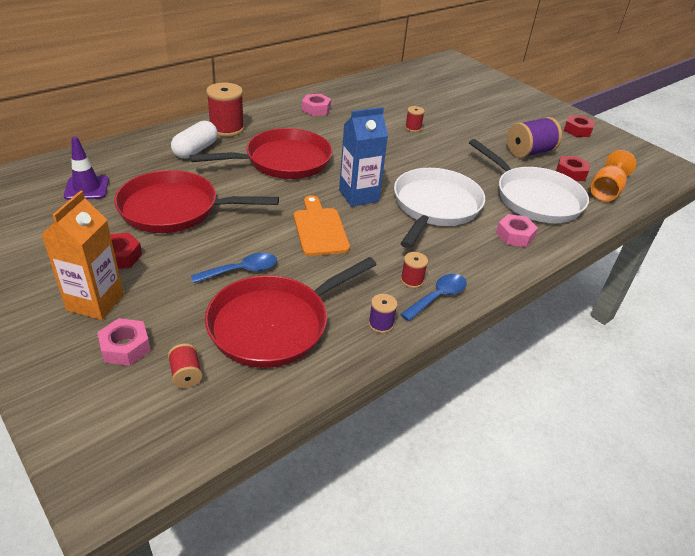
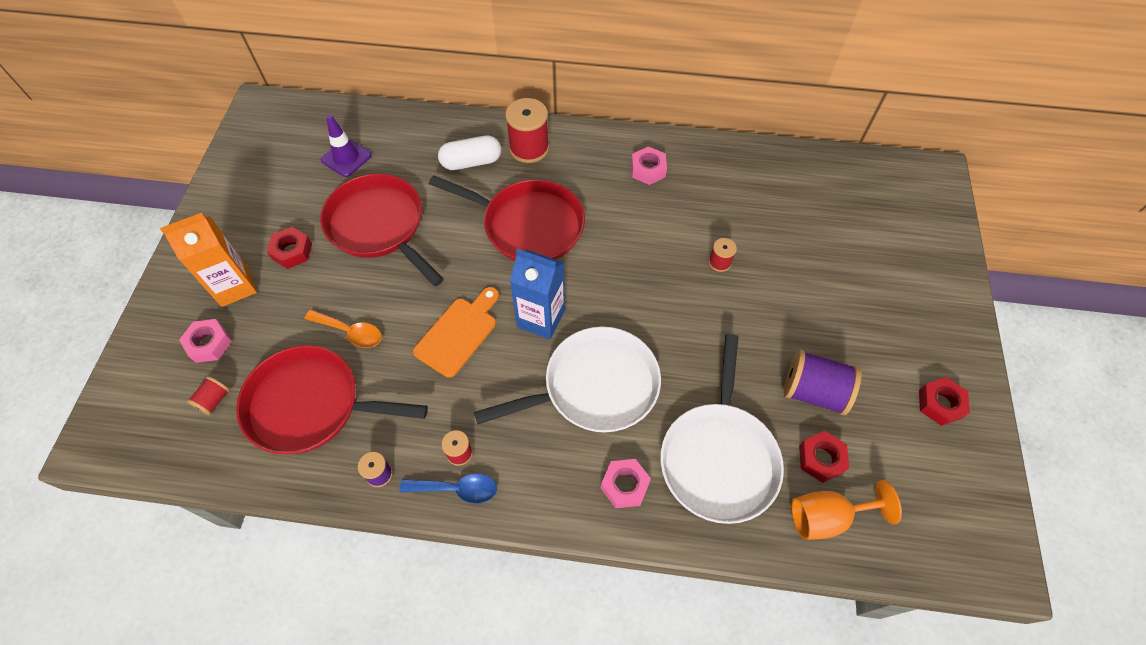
camera: 50 degrees right, 20 degrees up
blue spoon [191,253,277,283] -> orange spoon [304,310,382,348]

